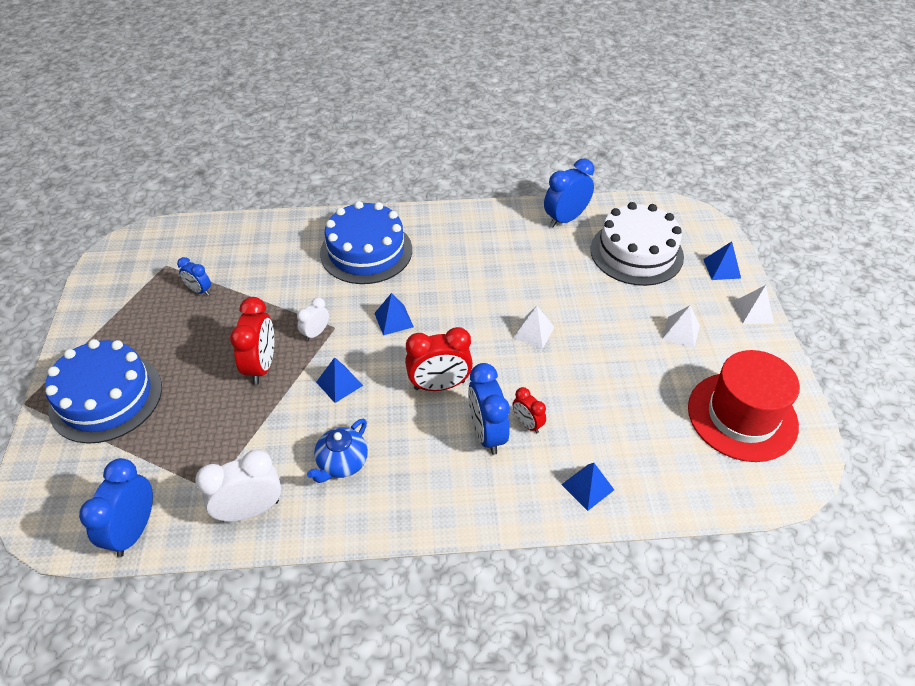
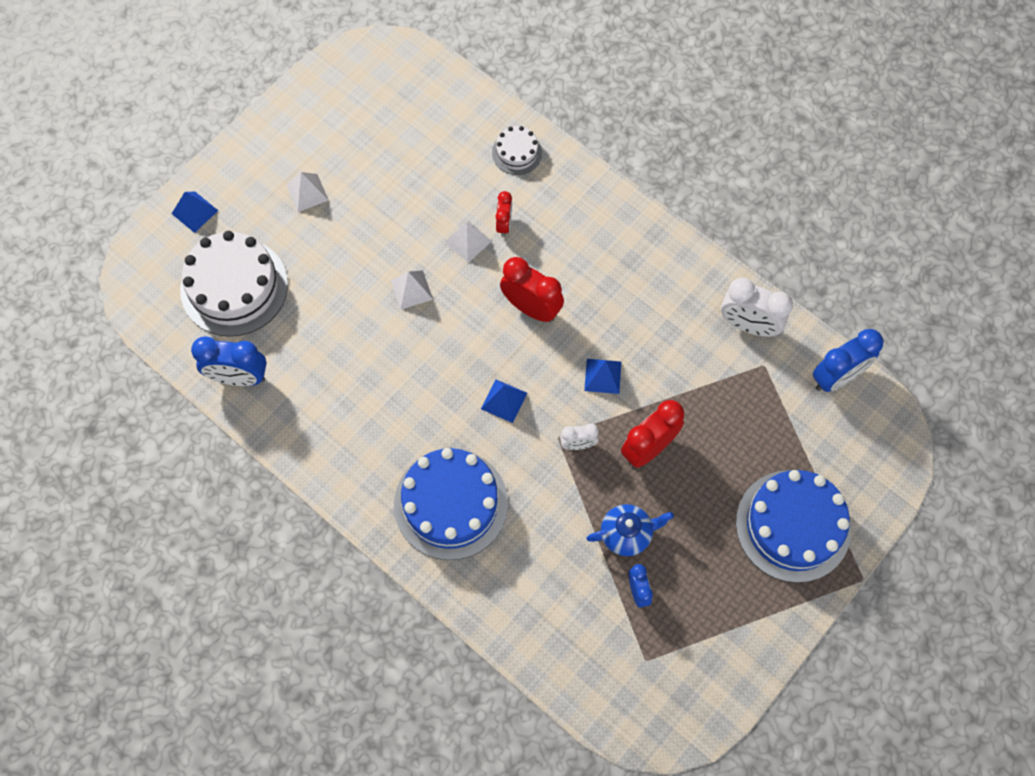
camera: 135 degrees left, 20 degrees up
blue teapot [307,418,368,483] -> blue teapot moved to [586,504,674,556]
blue clock [468,363,510,455] -> none
blue pyramid [561,463,614,511] -> white cake [492,126,542,175]
red hat [688,350,800,462] -> none
white pyramid [735,285,774,324] -> white pyramid moved to [445,221,492,263]

